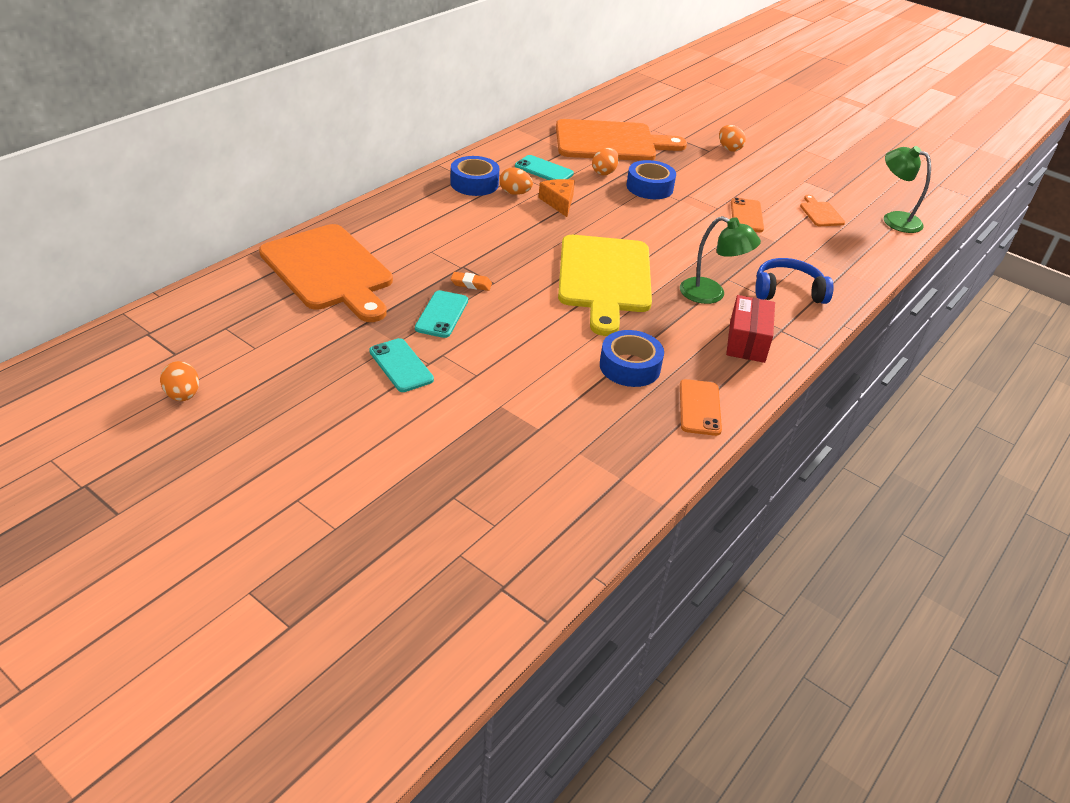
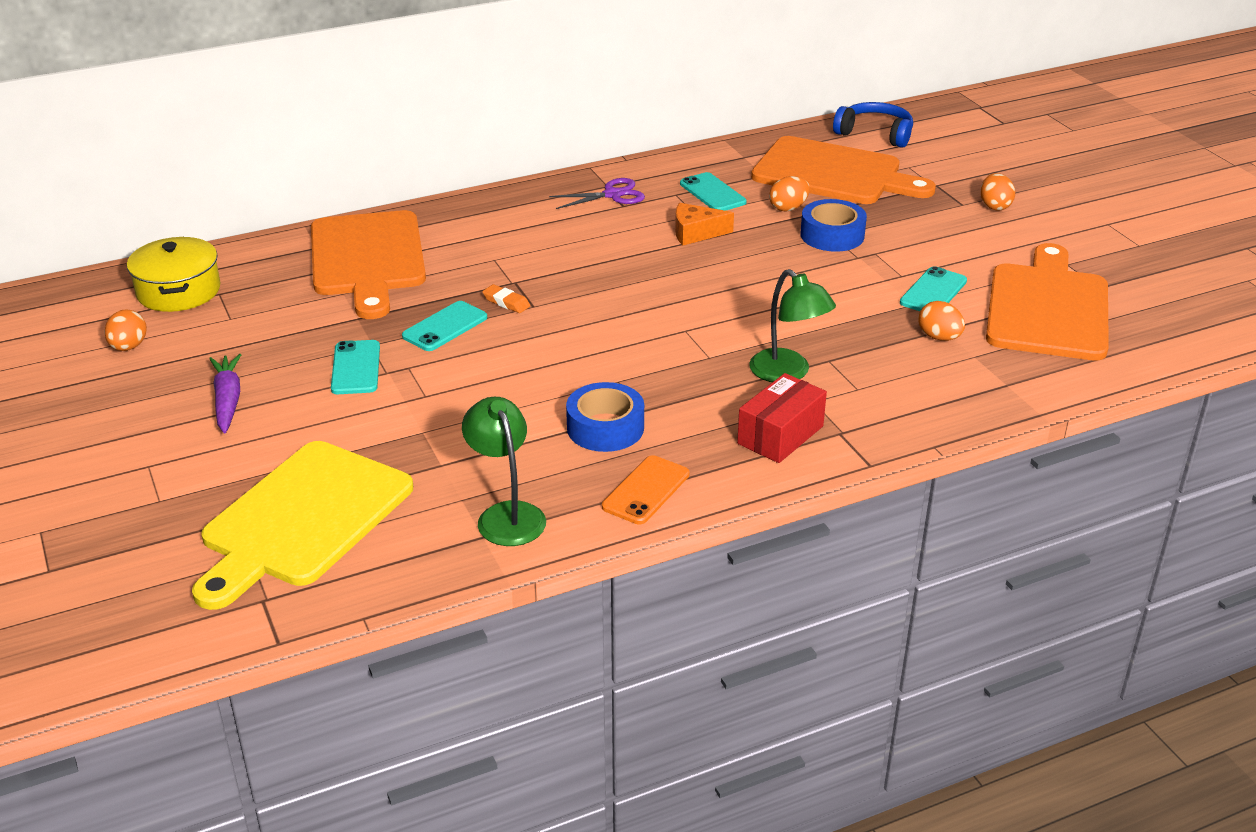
camera: 30 degrees right, 5 degrees down
blue tape [451,156,499,196] -> purple scissors [549,178,645,209]
orange egg [499,167,533,195] -> orange egg moved to [919,301,965,341]
orange cheese [538,179,575,217] -> orange cheese turned 105 degrees counterclockwise [675,203,734,245]
yellow cutting board [558,235,652,336] -> yellow cutting board moved to [192,441,413,610]
orange phone [731,197,764,232] -> turquoise phone [900,266,967,311]
blue headphones [755,258,834,304] -> blue headphones moved to [833,102,913,148]
orange cutting board [800,195,845,226] -> orange cutting board [986,243,1109,361], size x2.48
green lamp [884,146,931,233] -> green lamp moved to [462,397,546,546]
none -> yellow pot [127,237,221,312]
none -> purple carrot [209,354,241,434]

